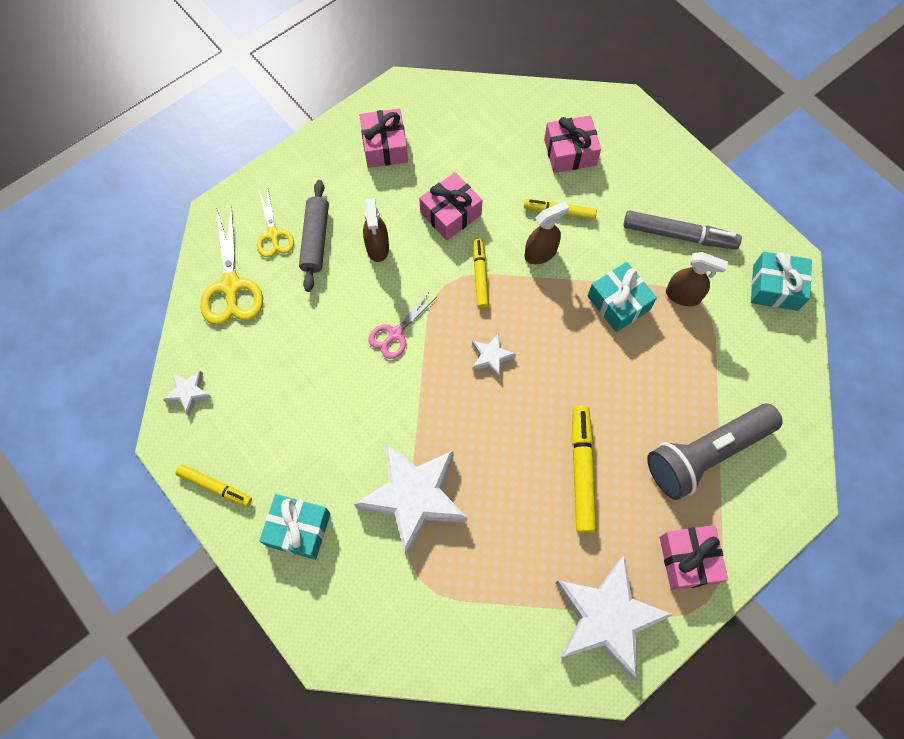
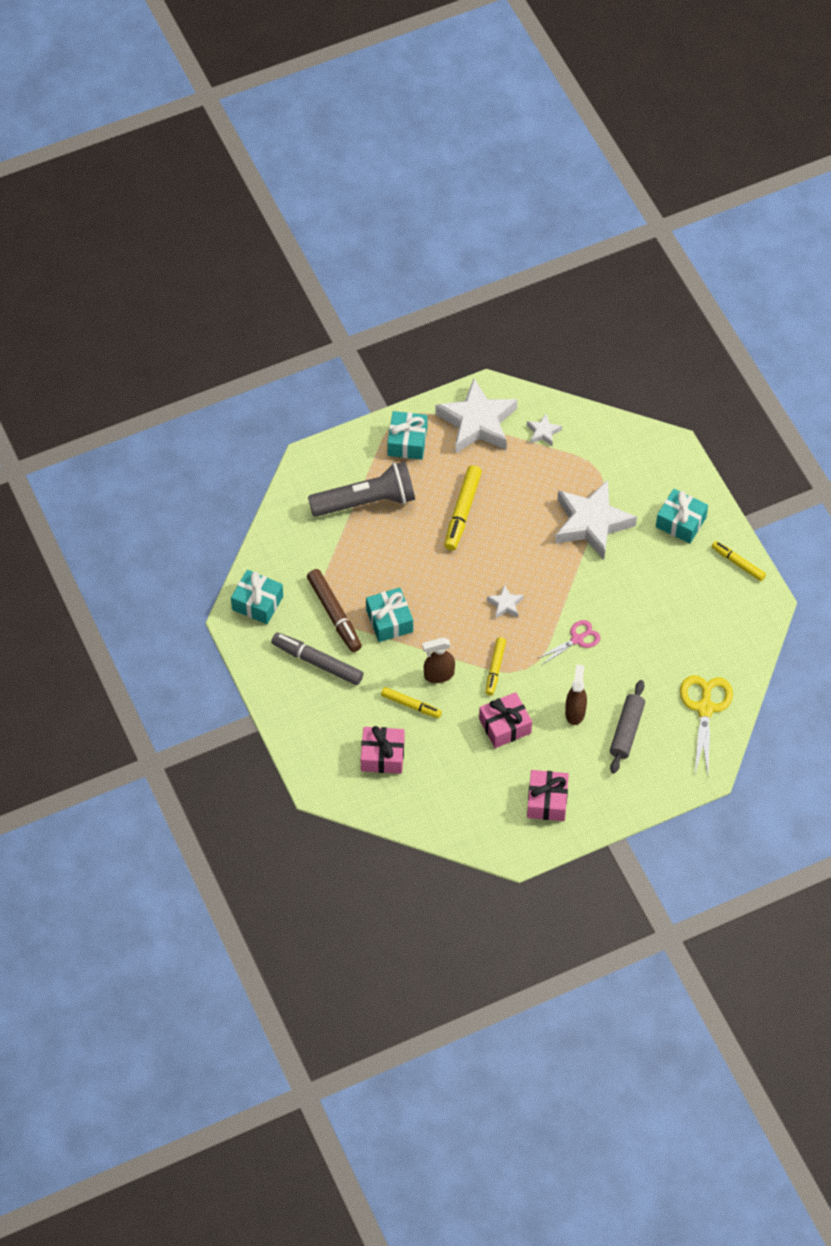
camera: 165 degrees left, 10 degrees down
white star [163,370,212,416] -> white star moved to [527,414,562,446]
yellow scissors [257,187,294,257] -> none
pink gift [660,525,728,590] -> turquoise gift [387,411,428,460]
brown spray bottle [666,252,728,306] -> brown marker [307,569,362,652]

